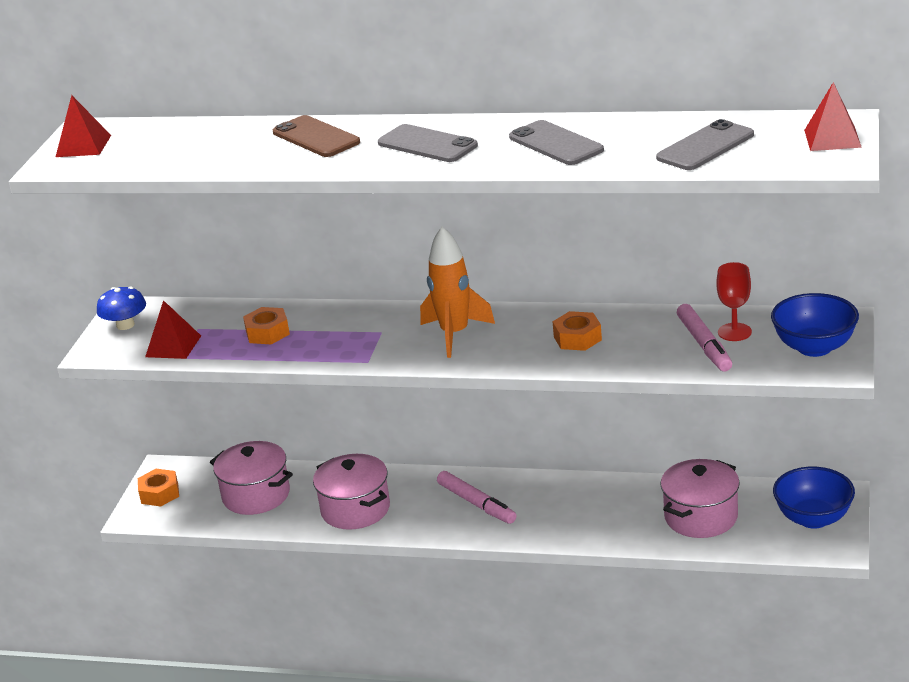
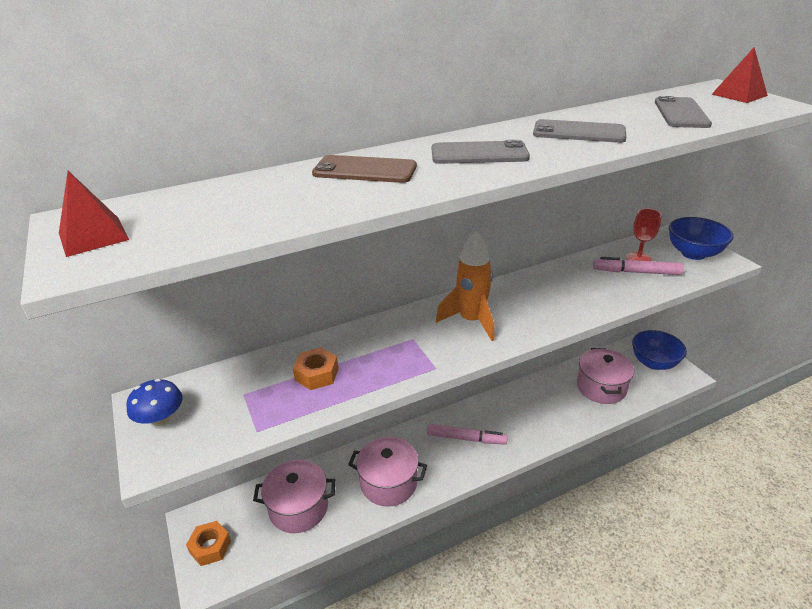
camera: 40 degrees left, 5 degrees up
red pyramid [145,300,201,359] -> none
orange nut [552,311,602,351] -> none
pink marker [677,304,732,371] -> pink marker turned 150 degrees clockwise [593,257,683,275]

